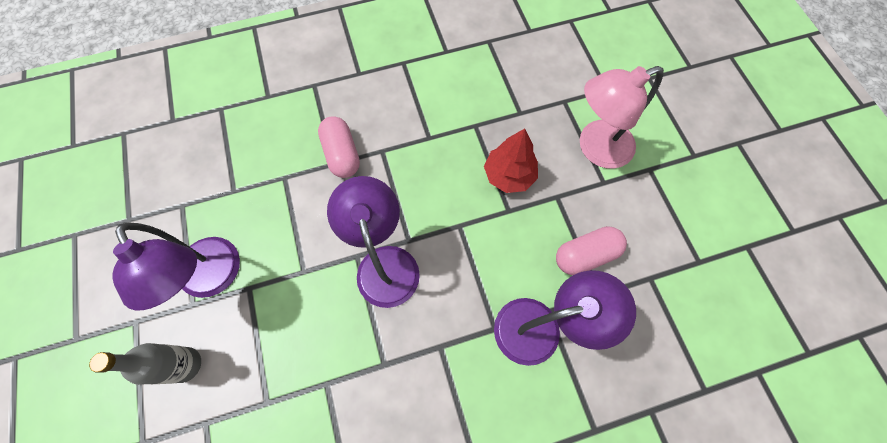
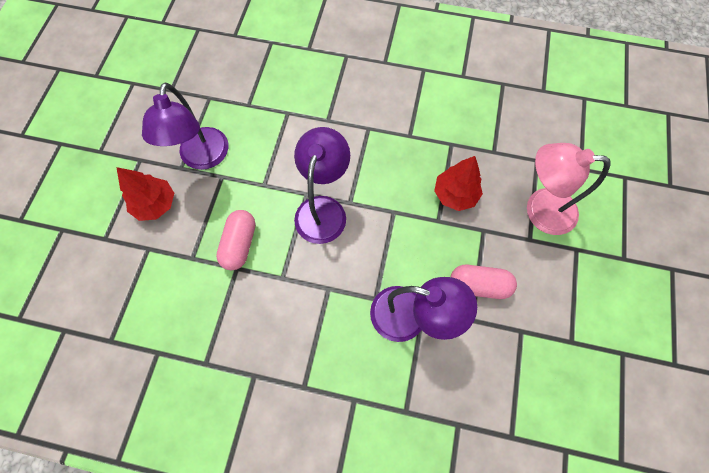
camera: 30 degrees right, 0 degrees up
grey bottle [89,343,201,385] -> red tree [116,167,174,221]
pink capsule [318,116,360,178] -> pink capsule moved to [216,210,255,271]

